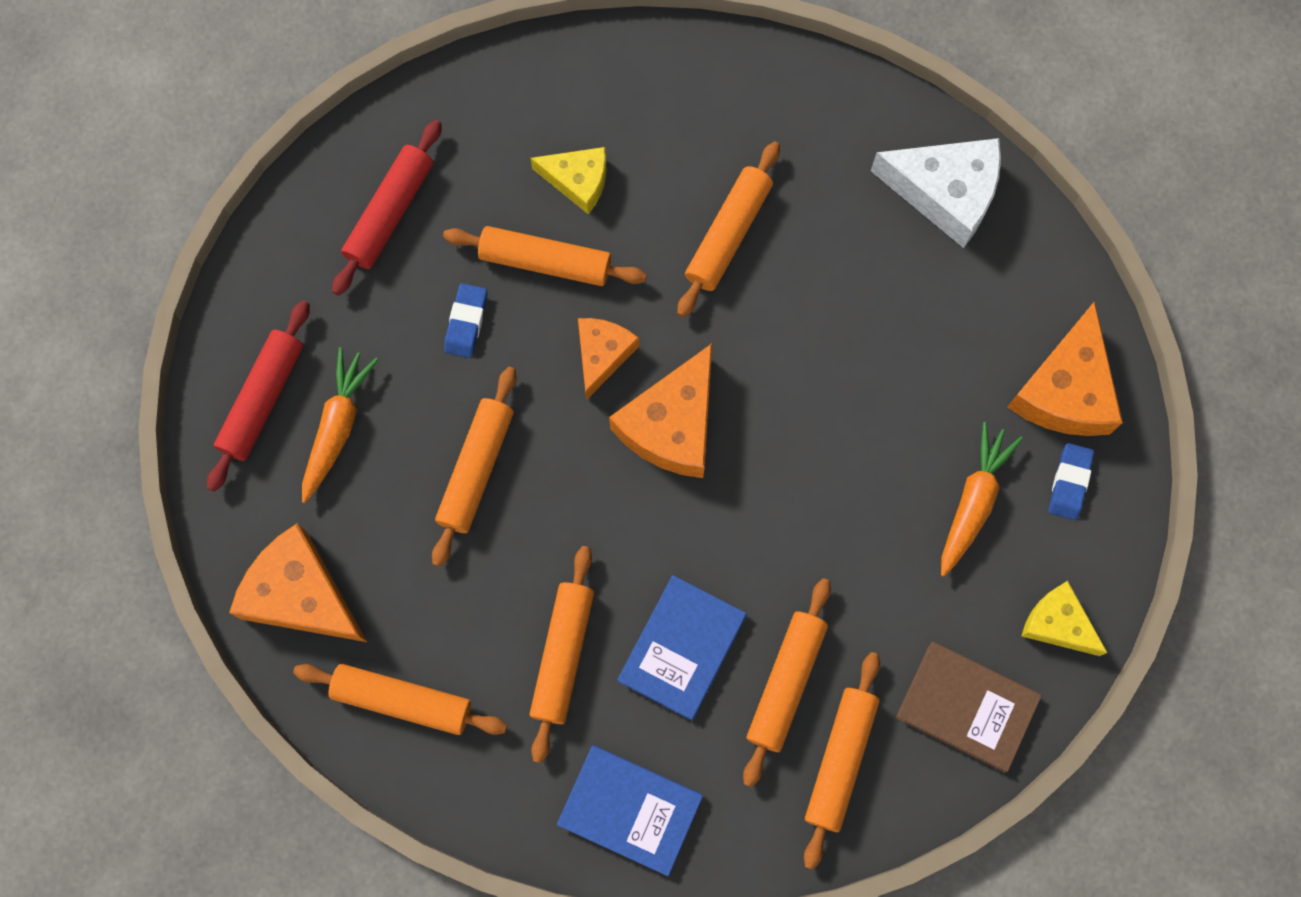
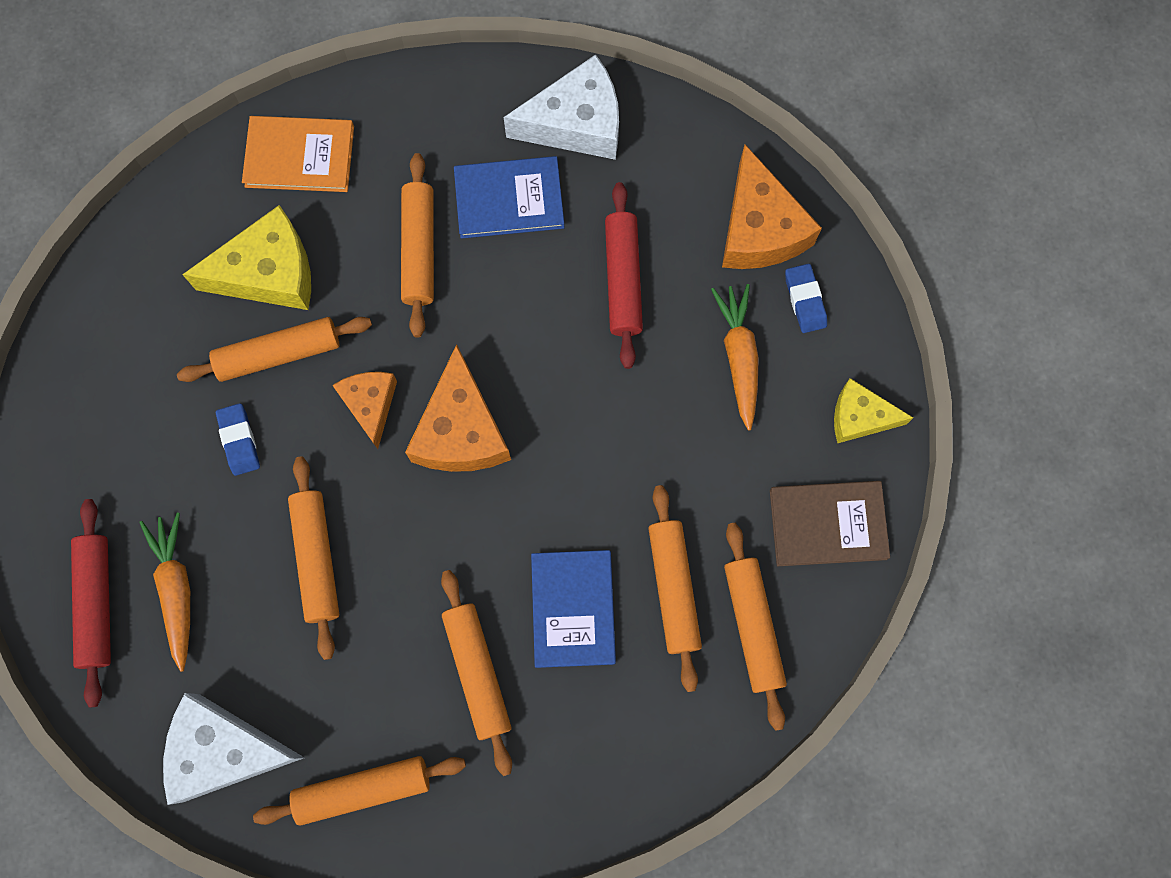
camera: 30 degrees left, 0 degrees up
orange cheese [229,523,367,642] -> white cheese [163,693,304,805]
red rolling pin [332,120,442,296] -> red rolling pin moved to [605,182,643,369]
yellow cheese [530,147,607,214] -> yellow cheese [182,205,311,310], size x1.63
blue book [557,745,703,876] -> blue book moved to [454,156,565,239]
none -> orange book [242,116,354,192]

